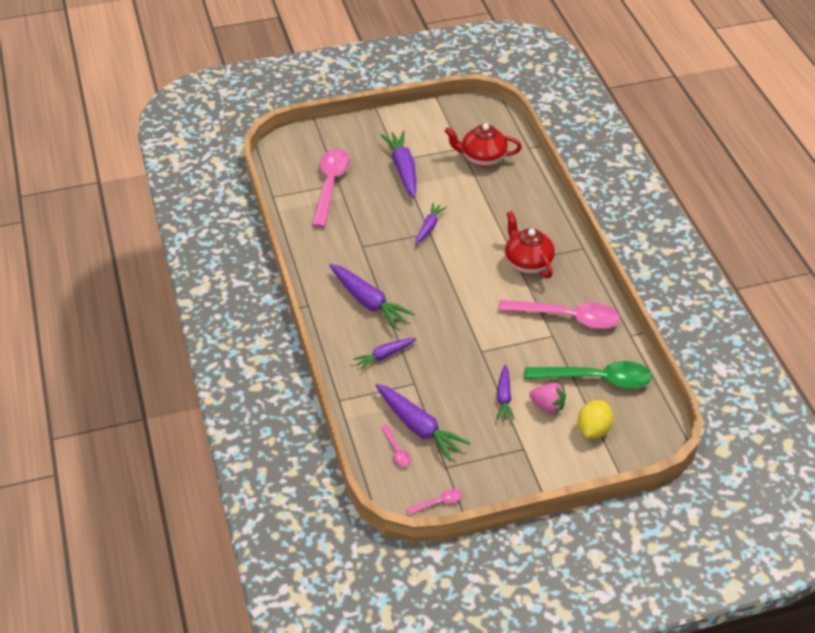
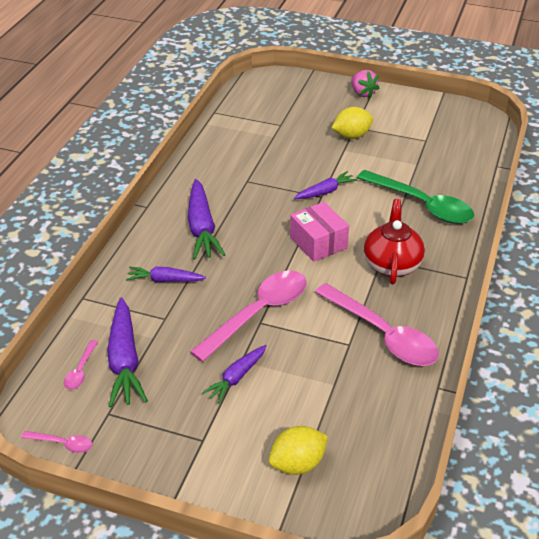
camera: 35 degrees right, 5 degrees down
pink spoon [312,149,350,228] -> pink spoon moved to [190,270,307,362]
purple carrot [381,131,416,198] -> yellow lemon [332,107,373,139]
red teapot [445,124,522,167] -> none
green spoon [525,361,652,389] -> green spoon moved to [357,170,474,224]
pink strawberry [529,383,566,415] -> pink strawberry moved to [351,70,379,98]
none -> pink box [290,202,349,262]

